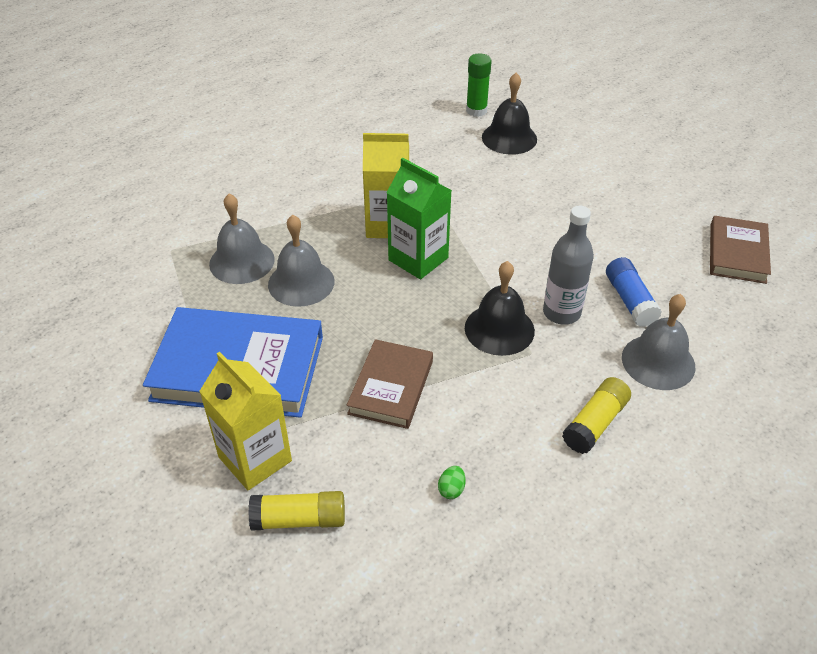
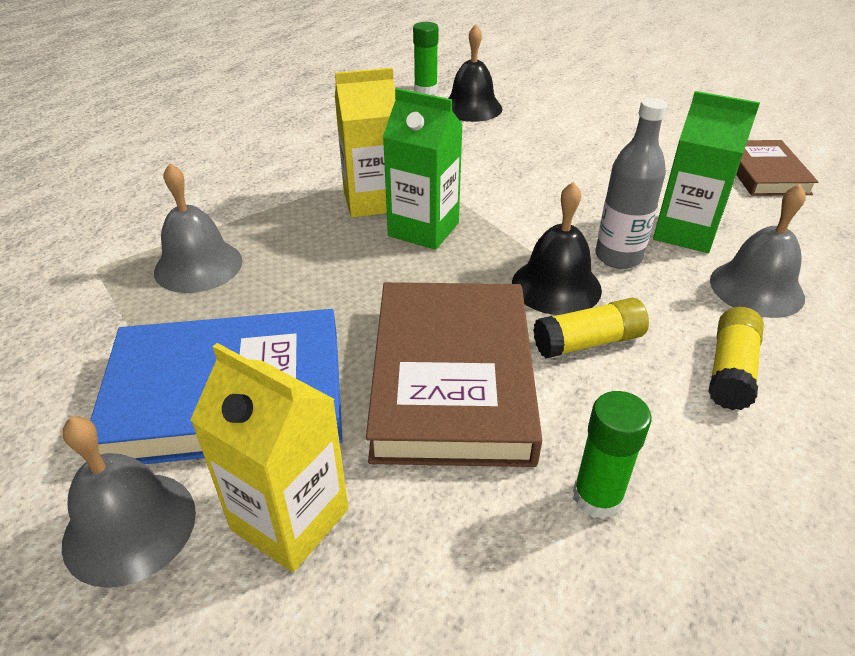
camera: 15 degrees left, 5 degrees down
yellow glue stick [248,491,345,531] -> yellow glue stick moved to [533,298,649,358]
grey bell [268,215,335,307] -> grey bell moved to [62,416,196,588]
brown book [347,339,433,429] -> brown book [366,282,542,467], size x1.73
green egg [438,466,466,499] -> green glue stick [573,391,652,519]
blue glue stick [606,257,662,327] -> green carton [653,91,760,253]

